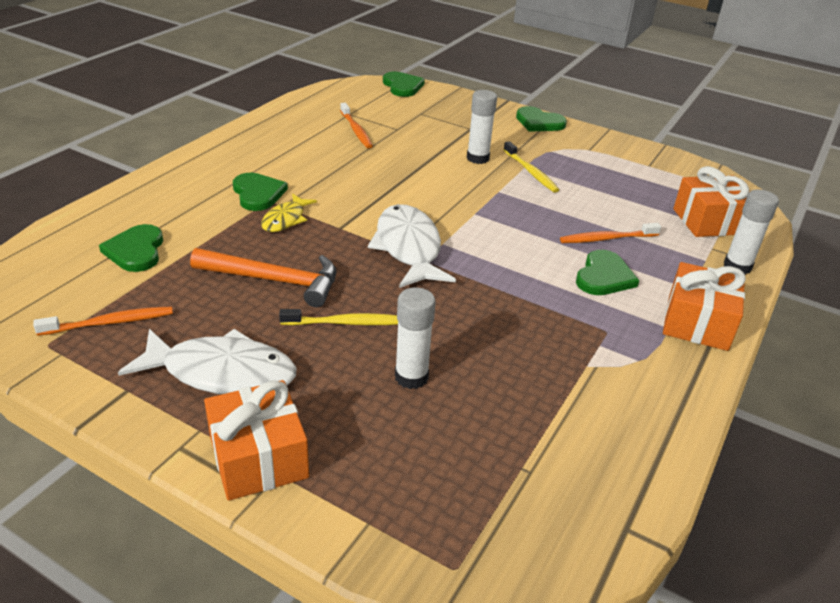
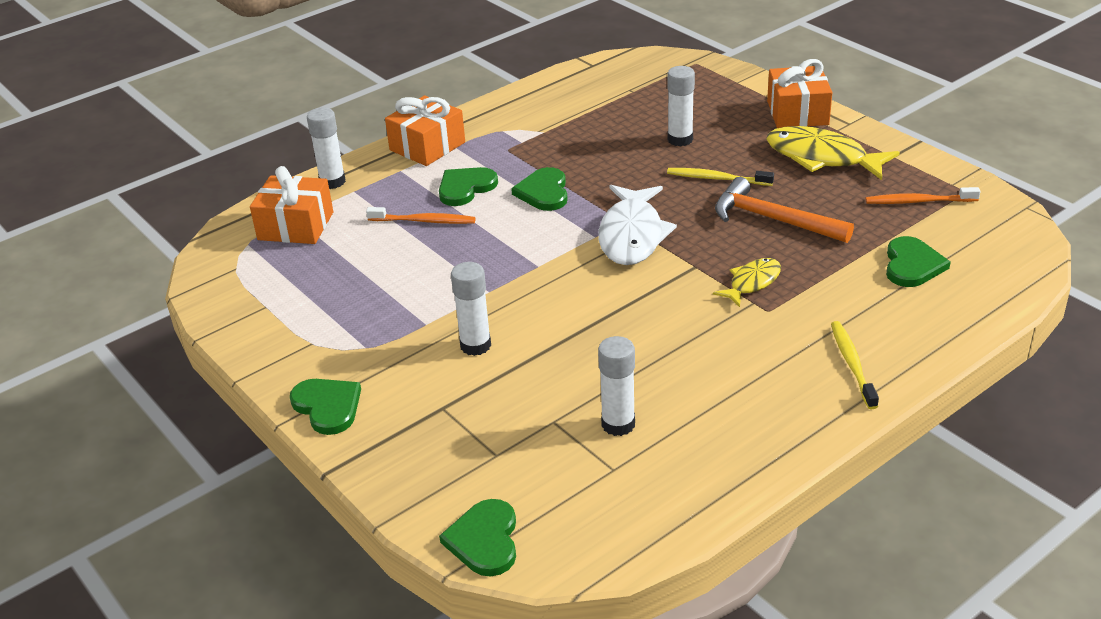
camera: 155 degrees left, 0 degrees up
white fish [118,329,296,394] -> yellow fish [766,126,900,180]
green heart [233,173,288,211] -> green heart moved to [511,167,568,211]
orange toothbrush [340,103,373,149] -> white glue stick [598,336,635,436]
yellow toothbrush [504,141,559,193] -> yellow toothbrush moved to [831,321,879,409]

